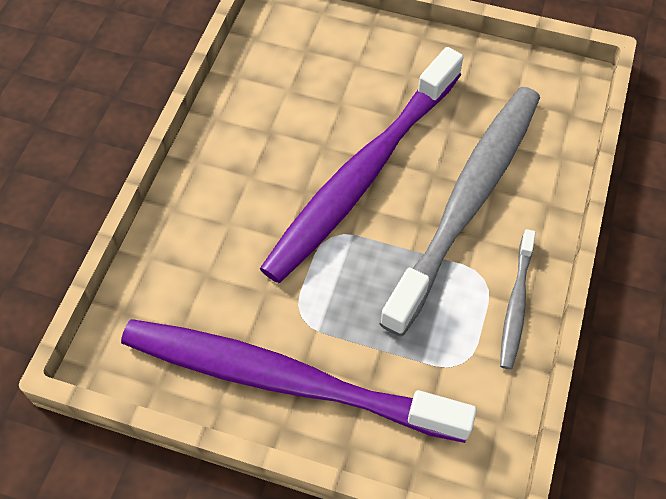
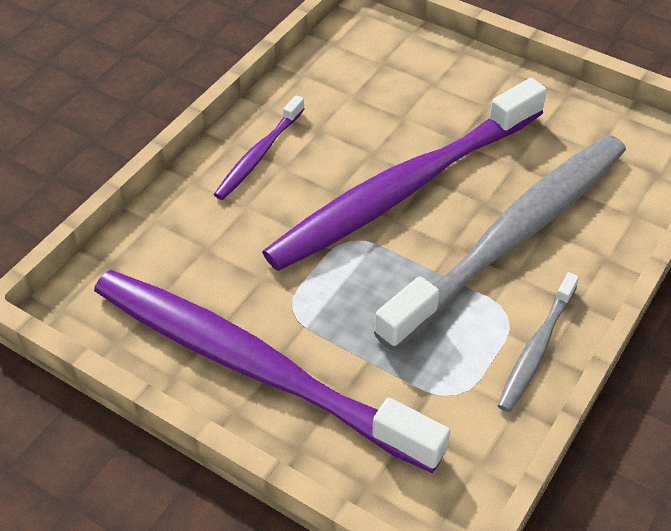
camera: 15 degrees right, 10 degrees down
none -> purple toothbrush [214,95,305,200]

